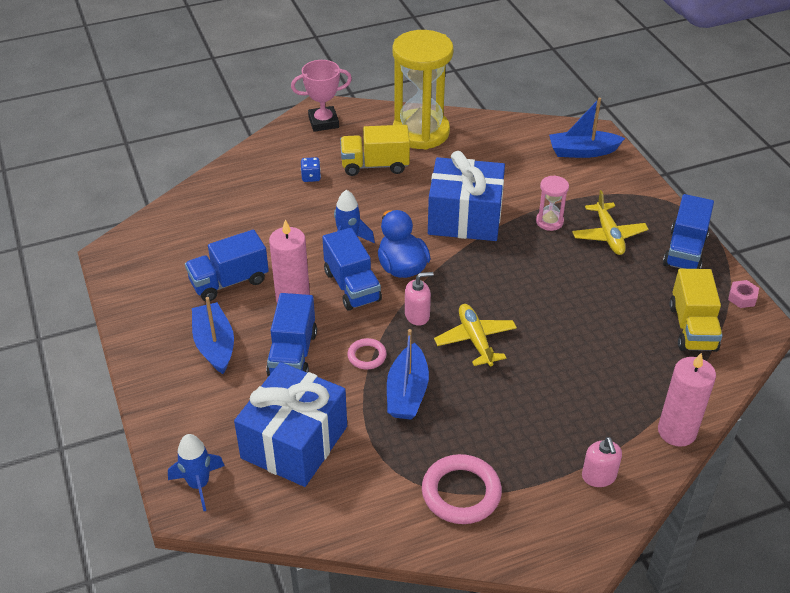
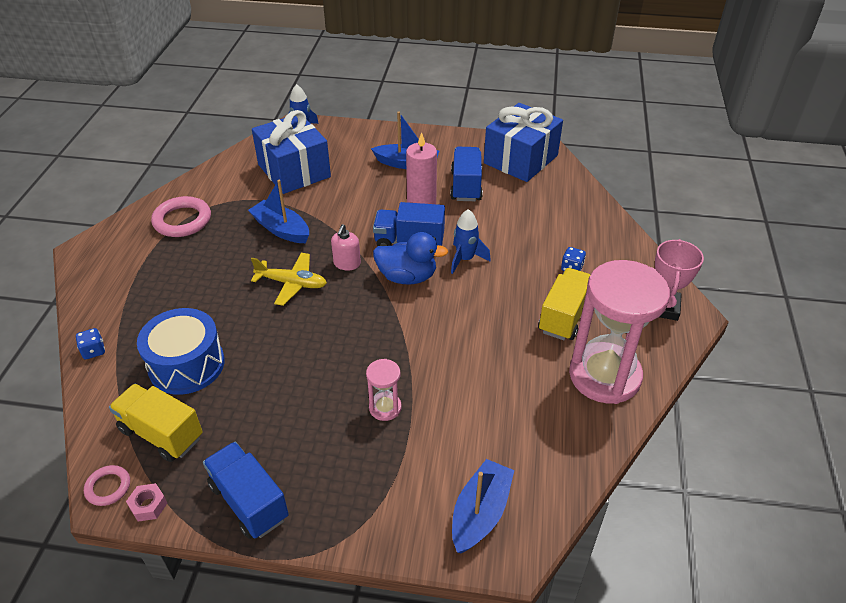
camera: 120 degrees right, 0 degrees up
blue truck [266,293,317,377] -> none
pink ring [347,338,387,369] -> pink ring moved to [84,465,130,506]
yellow hourglass [392,30,454,150] -> pink hourglass [569,260,670,404]
blue gift [428,151,505,241] -> blue gift moved to [484,103,563,182]
yellow plane [572,190,648,255] -> none
pink soap dispenser [582,437,622,487] -> none
pink candle [658,353,716,447] -> blue dice [76,328,105,359]
none -> blue drum [137,308,225,395]

